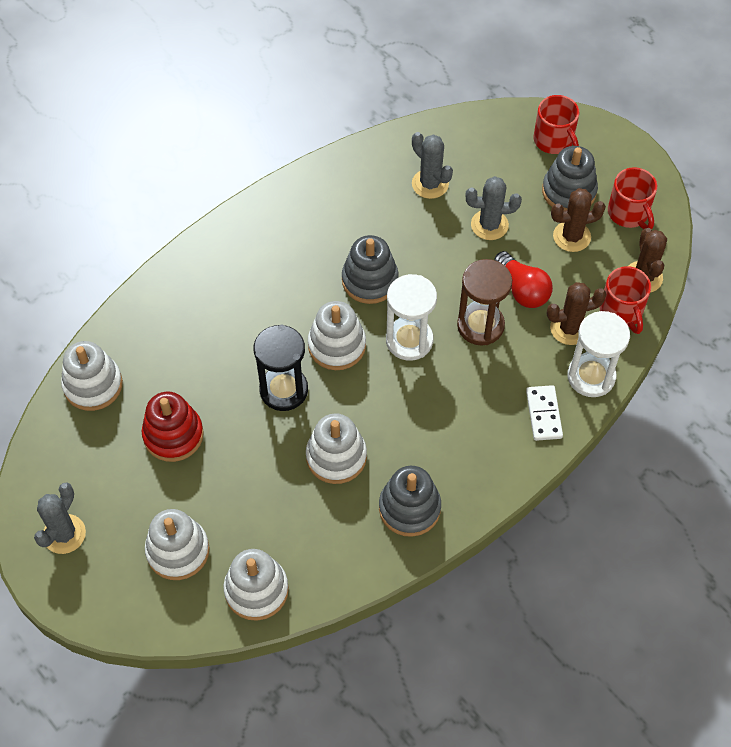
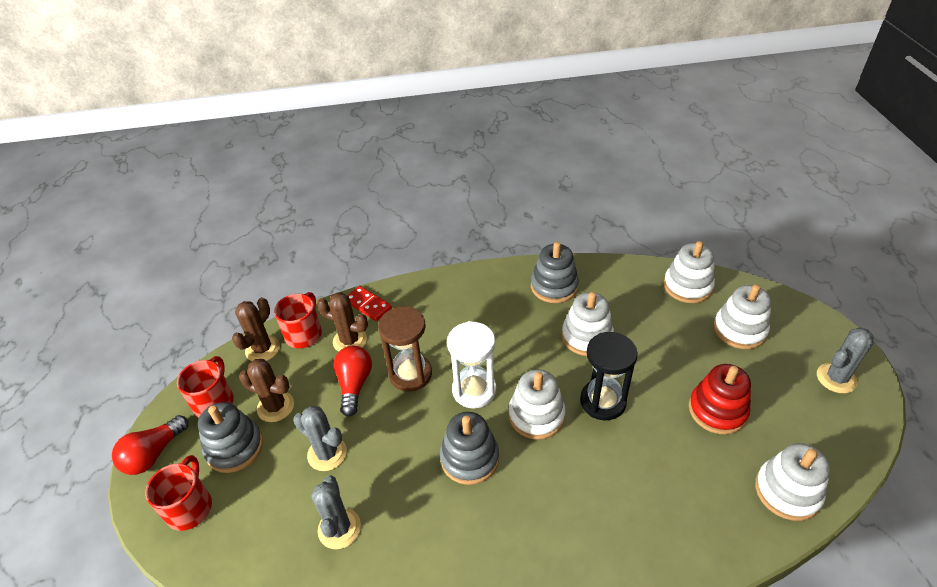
camera: 145 degrees left, 15 degrees down
white domino [526,385,563,441] -> none
white hourglass [567,311,630,397] -> red domino [347,286,392,321]
none -> red light bulb [112,415,188,475]

